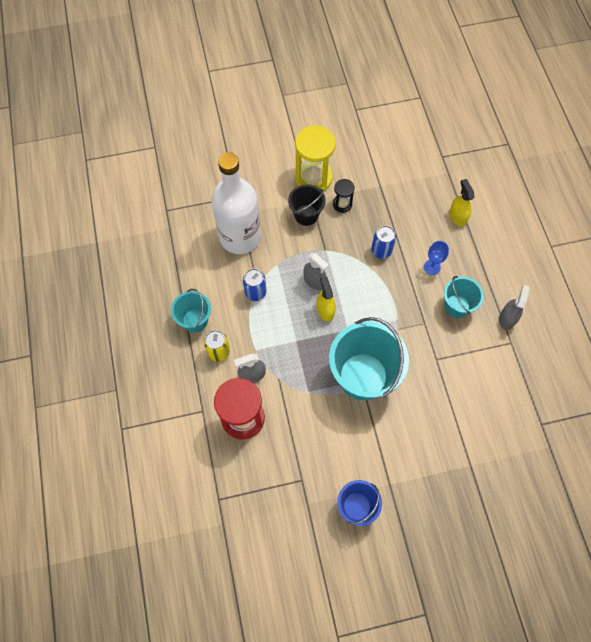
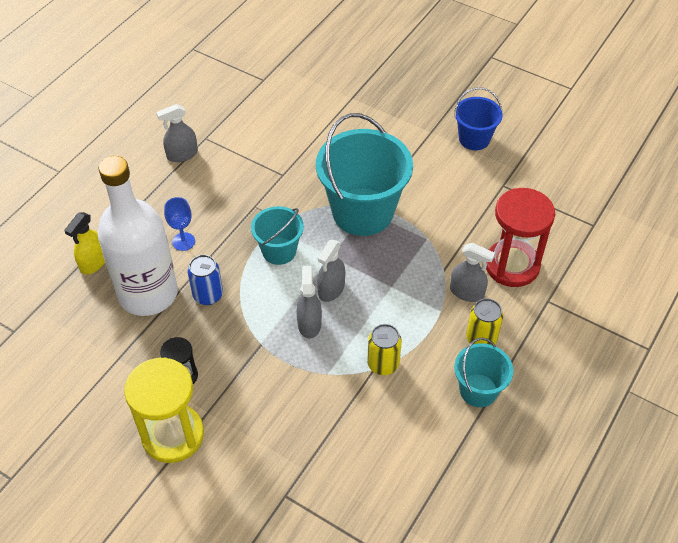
camera: 135 degrees left, 15 degrees down
white bottle [211,152,261,254] -> white bottle moved to [98,156,178,316]
blue can [243,268,267,301] -> yellow can [367,324,402,375]
black bucket [288,184,326,226] -> none
yellow spray bottle [317,276,336,322] -> grey spray bottle [317,240,345,302]
turquoise bucket [444,276,484,318] -> turquoise bucket moved to [251,206,304,265]

